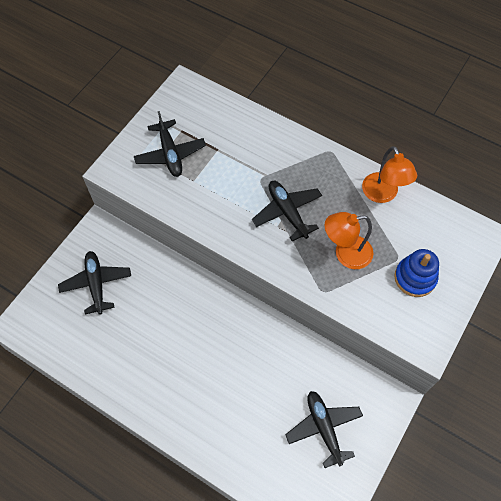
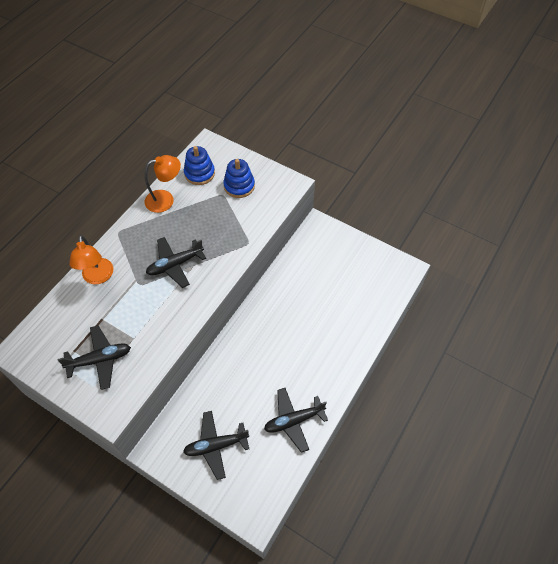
camera: 90 degrees left, 5 degrees down
black plane [285,391,363,468] -> black plane moved to [264,388,328,453]
orange lamp [325,212,374,269] -> orange lamp moved to [70,235,114,284]
none -> blue stacking toy [184,146,215,185]

